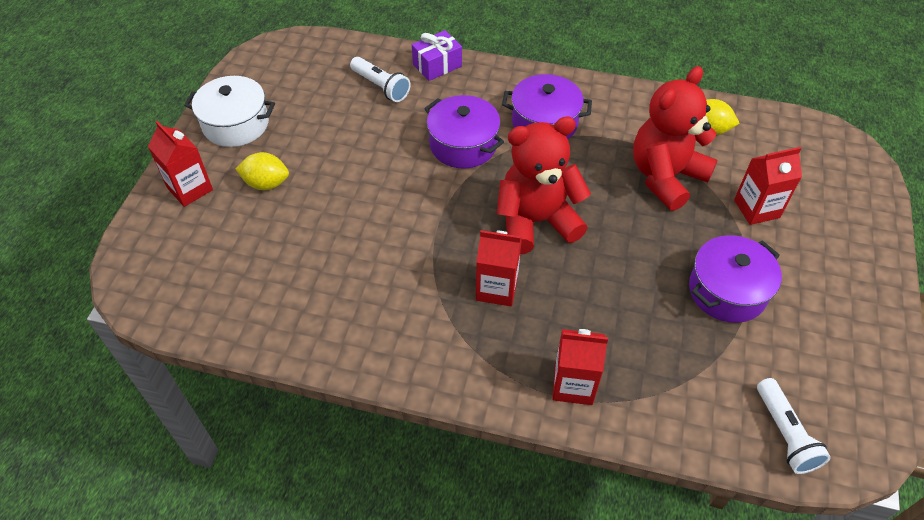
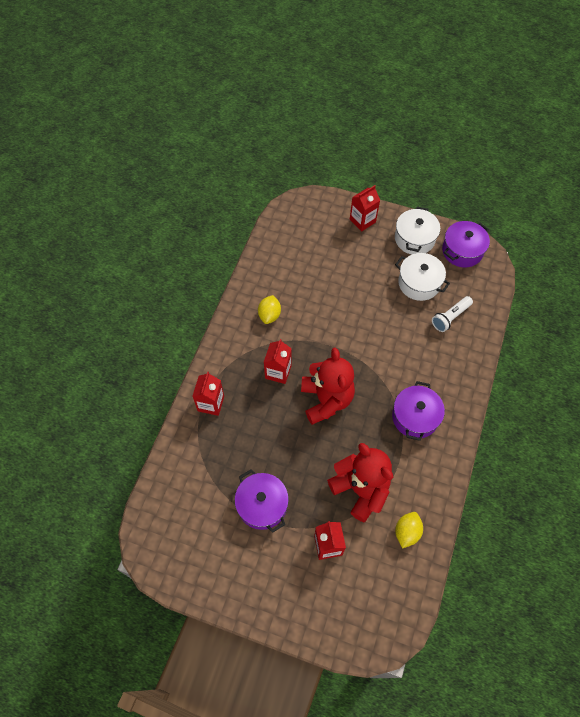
camera: 95 degrees right, 10 degrees up
yellow lemon [236,152,289,190] -> yellow lemon moved to [258,295,281,324]
purple gift [412,30,462,81] -> none
purple pot [424,95,504,168] -> purple pot moved to [442,221,490,268]
white flashlight [757,378,831,474] -> none
none -> white pot [395,253,450,301]

